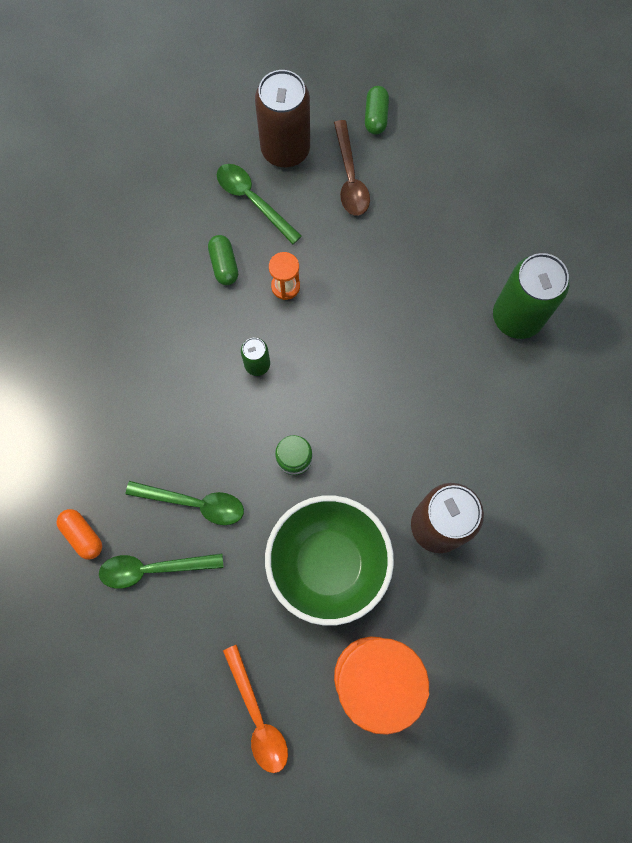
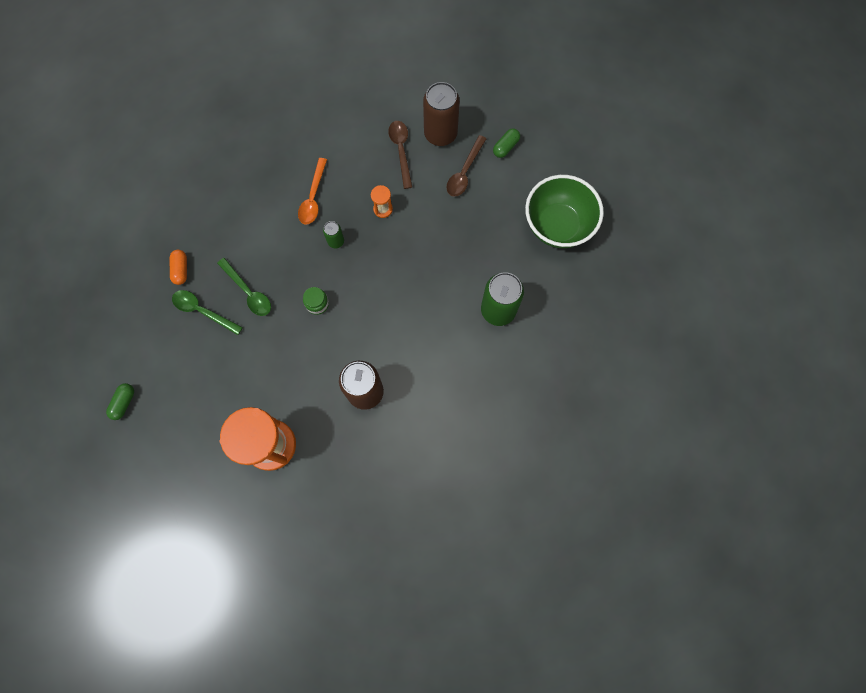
camera: 35 degrees right, 0 degrees up
green capsule [208,235,238,285] -> green capsule moved to [106,383,134,420]
green spoon [217,164,302,244] -> brown spoon [388,121,412,189]
orange spoon [223,645,288,773] -> orange spoon moved to [298,158,327,224]
green bowl [265,495,394,626] -> green bowl moved to [525,175,604,248]

